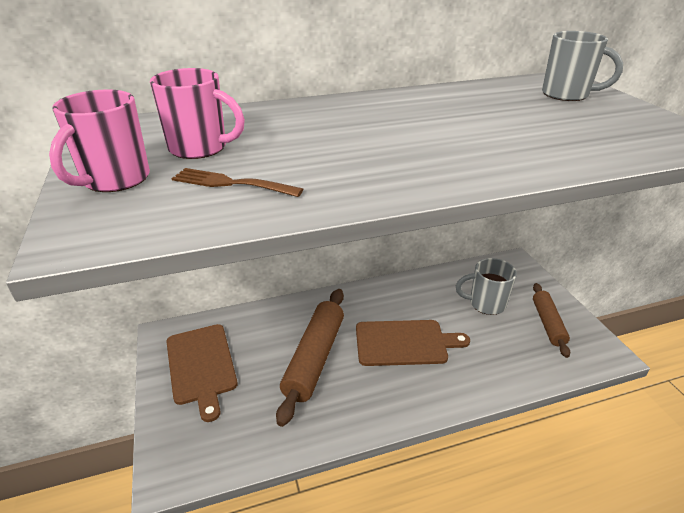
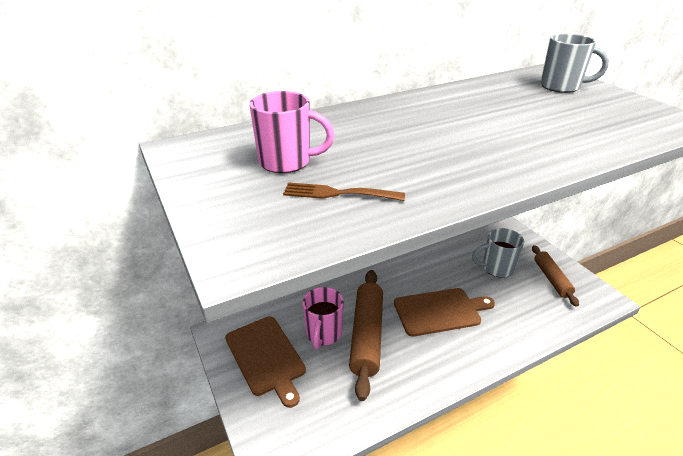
camera: 10 degrees left, 0 degrees up
pink mug [49,89,150,192] -> pink mug moved to [302,287,344,349]

